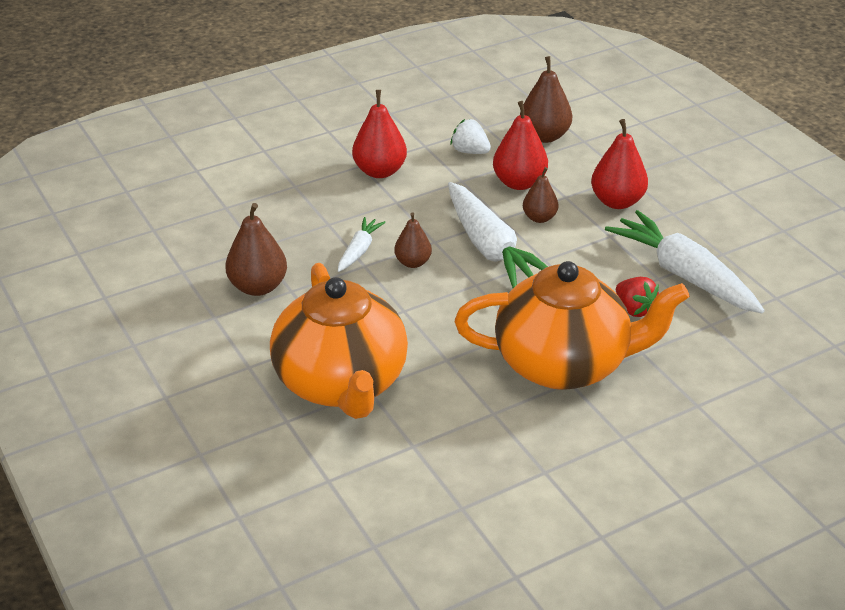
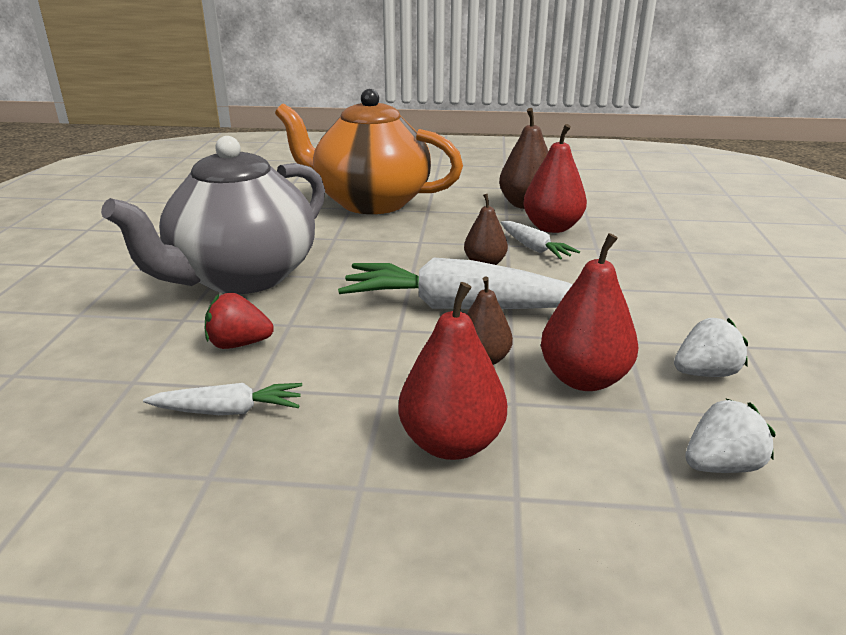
camera: 125 degrees right, 10 degrees down
red pear [352,90,407,178] -> red pear moved to [523,124,587,233]
orange teapot [455,261,690,390] -> grey teapot [101,136,325,294]
brown pear [520,56,572,143] -> white strawberry [685,399,776,473]
white carrot [605,210,765,313] -> white carrot [143,383,302,415], size x0.49

